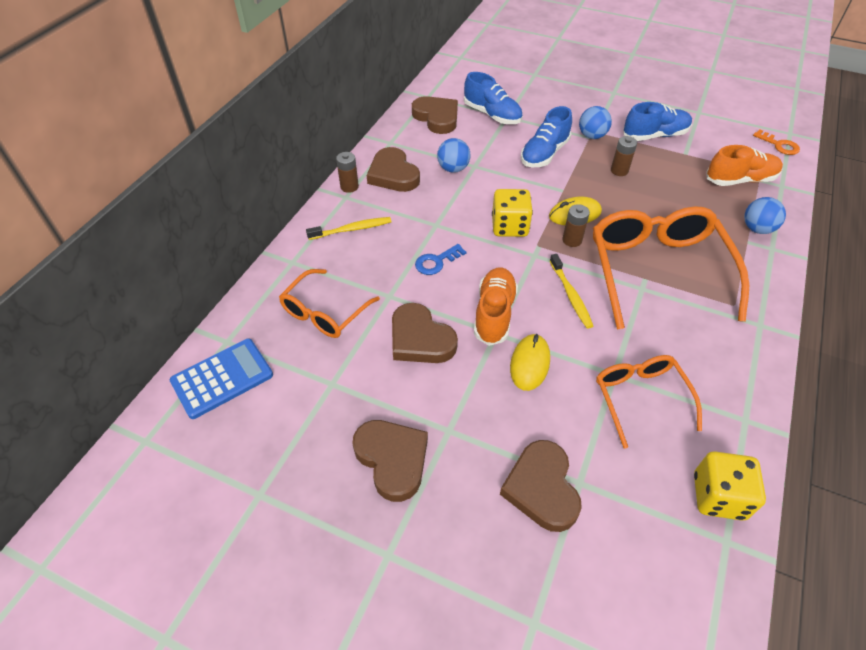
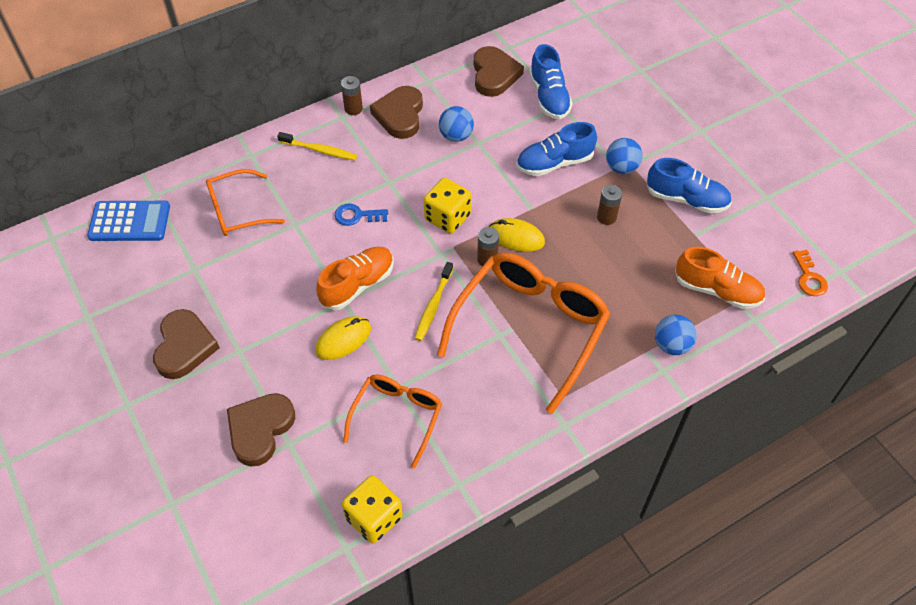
camera: 35 degrees right, 5 degrees up
brown heart [392,303,458,363] -> none

